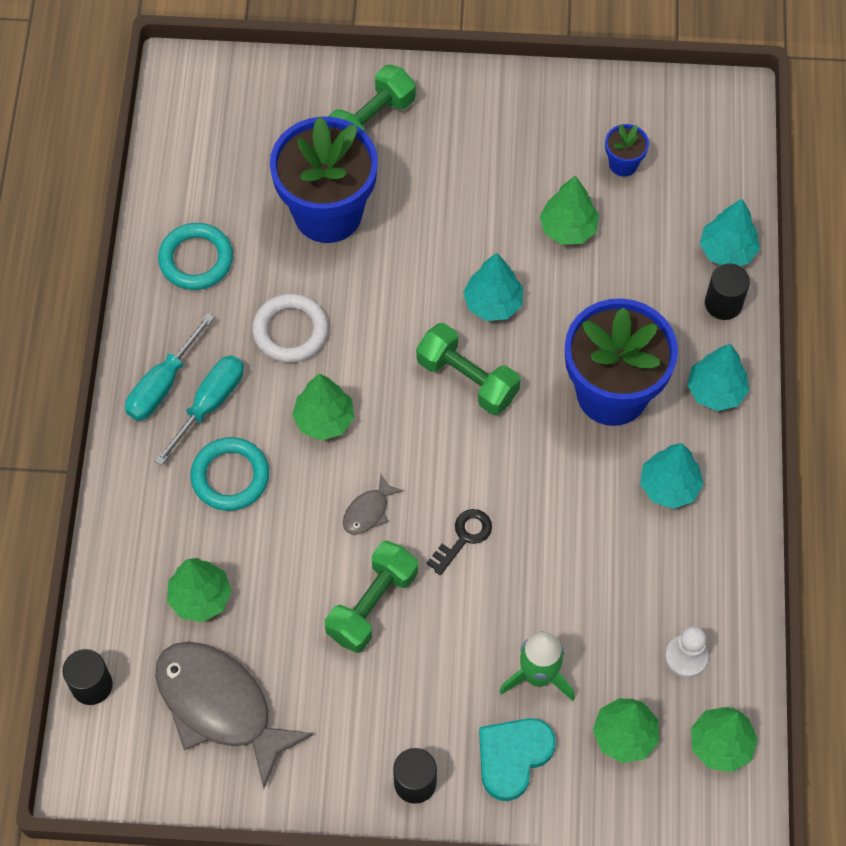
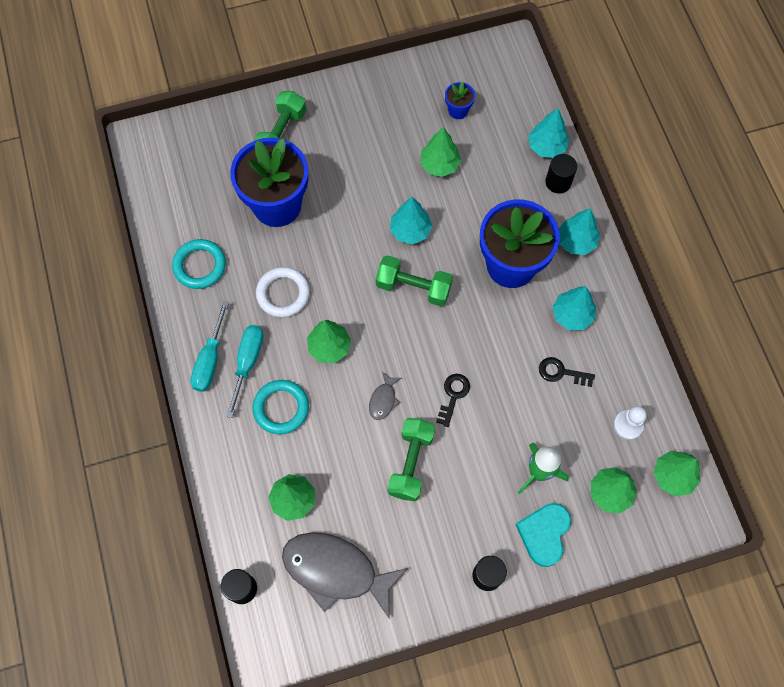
camera: 20 degrees left, 5 degrees up
none -> black key [539,357,595,387]

